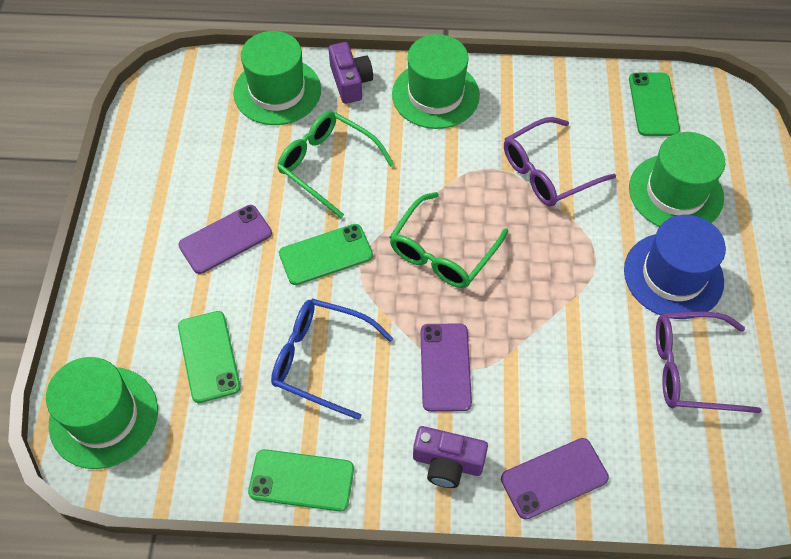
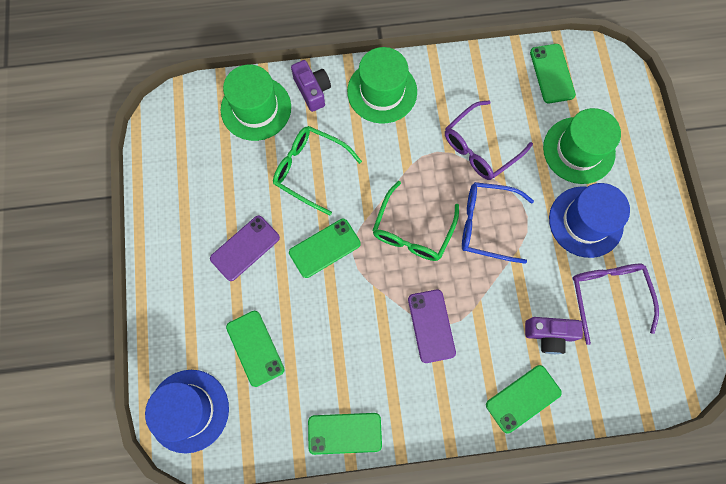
camera: 10 degrees left, 15 degrees up
green hat [46,357,158,469] -> blue hat [145,370,229,453]
blue glasses [271,299,393,420] -> blue glasses moved to [462,182,534,264]
purple camera [413,426,488,488] -> purple camera moved to [525,317,583,354]
purple phone [501,438,609,519] -> green phone [486,365,562,434]
purple glasses [656,312,762,413] -> purple glasses turned 90 degrees clockwise [572,264,659,345]

